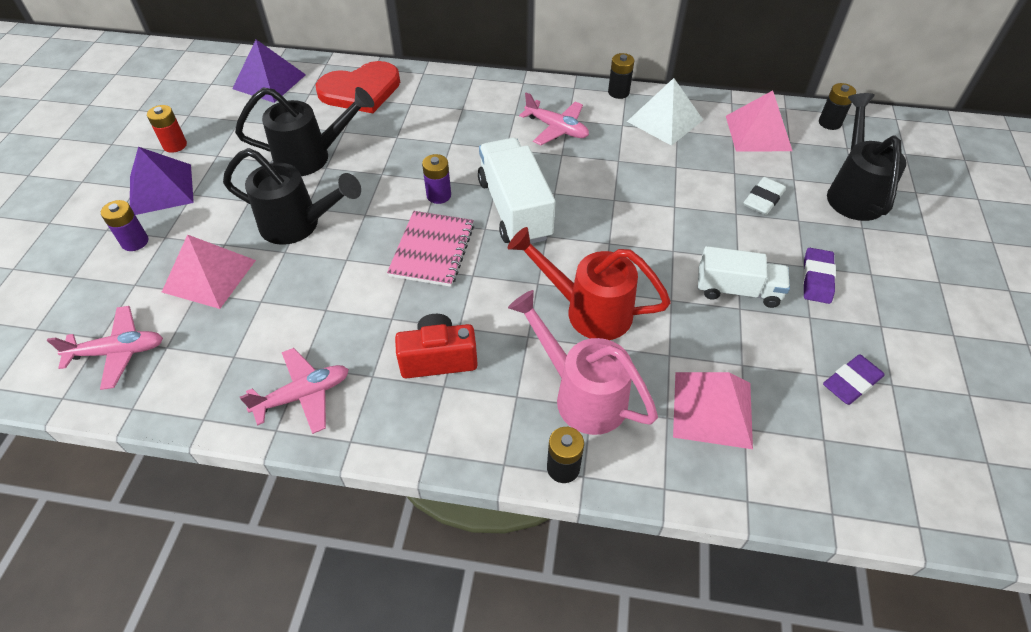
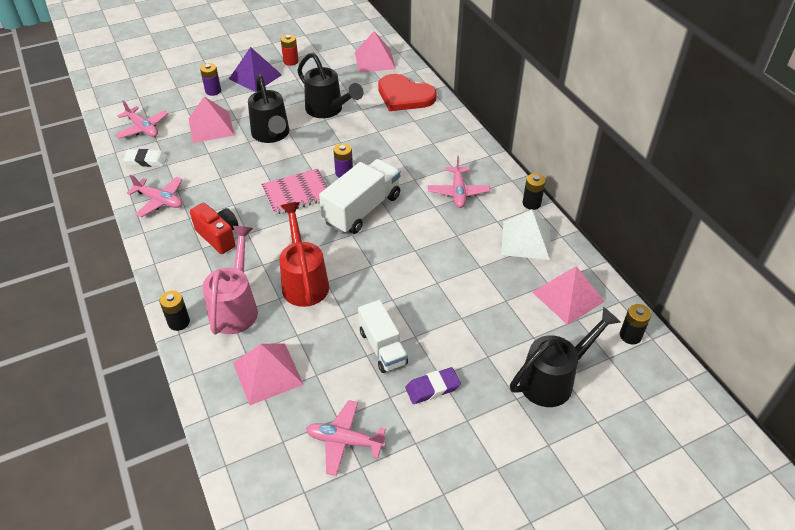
camera: 55 degrees right, 5 degrees down
purple pyramid [232,40,306,103] -> pink pyramid [355,31,396,72]
white eraser [744,177,786,215] -> white eraser moved to [123,149,167,167]
purple eraser [823,354,885,405] -> pink plane [306,400,386,476]

